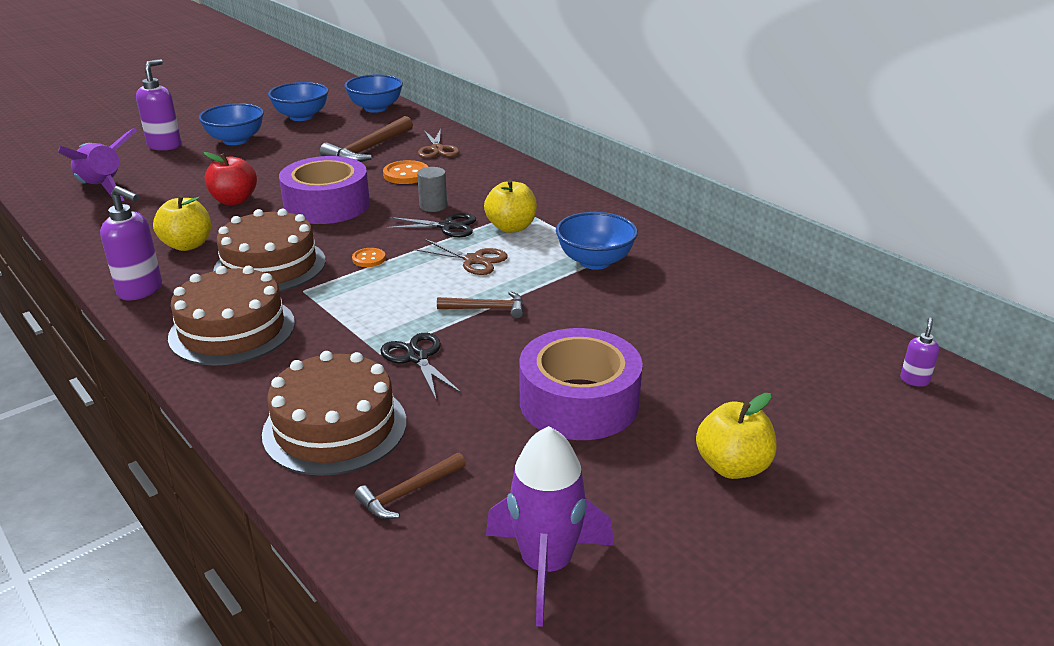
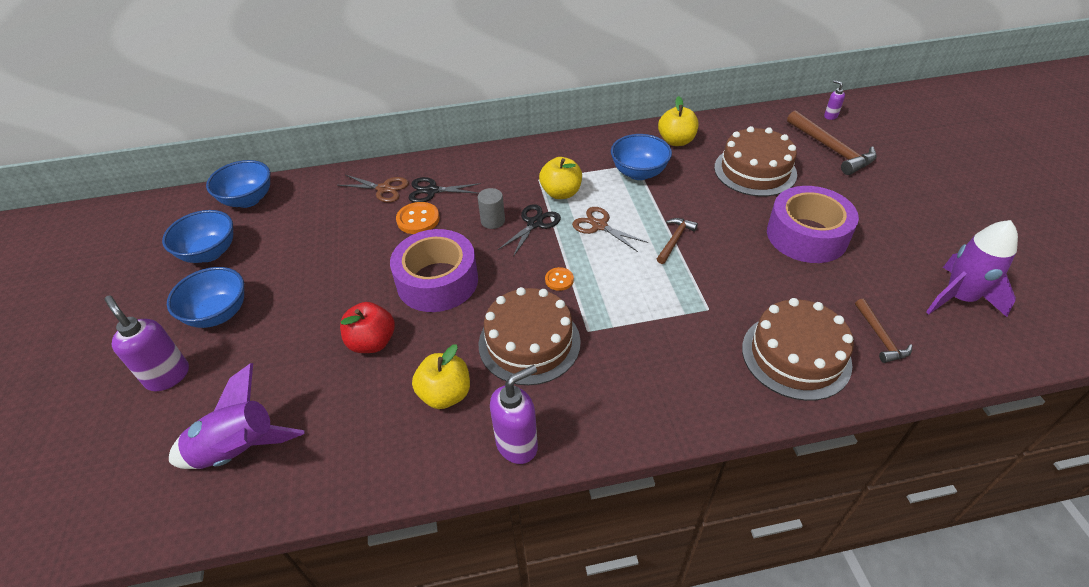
camera: 60 degrees left, 15 degrees up
brown cake [168,266,295,366] -> brown cake moved to [714,126,797,197]
brown hammer [320,116,413,162] -> brown hammer moved to [787,110,877,175]
black scissors [380,333,462,399] -> black scissors moved to [409,177,481,202]
brown scissors [413,239,508,275] -> brown scissors turned 105 degrees counterclockwise [572,207,648,252]
yellow apple [696,393,777,479] -> yellow apple moved to [658,96,698,146]

